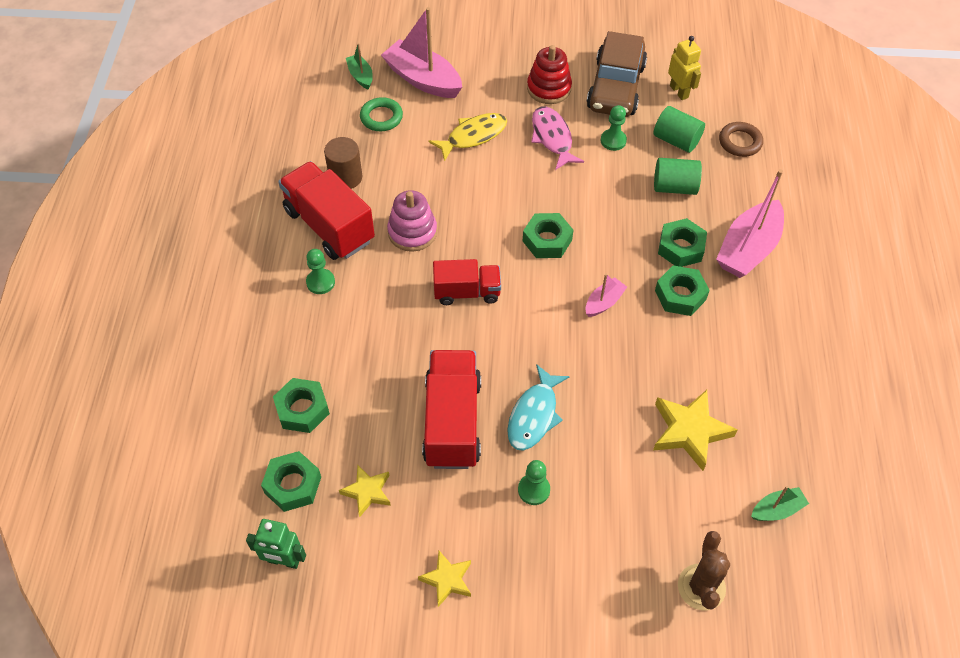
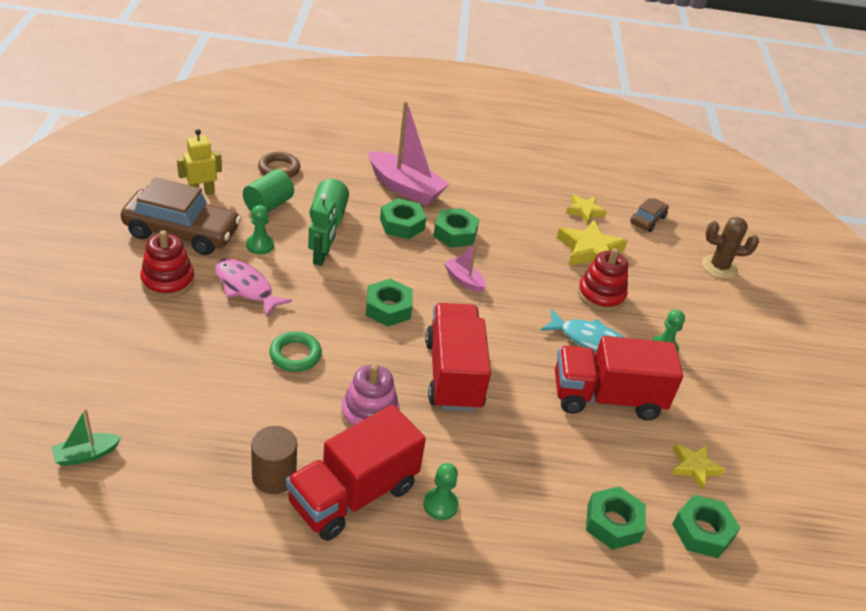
camera: 95 degrees left, 15 degrees down
green robot [246,519,306,569] -> green robot moved to [308,194,337,266]
green ring [360,97,403,131] -> green ring moved to [269,331,322,372]
pink boat [381,7,462,98] -> none
yellow star [418,551,471,607] -> yellow star moved to [566,194,607,224]
yellow fish [429,113,507,161] -> none
red truck [433,259,501,305] -> red truck [425,303,491,412], size x1.60
pink fish [531,107,584,170] -> pink fish turned 60 degrees clockwise [215,259,292,317]
green boat [751,486,809,521] -> brown car [630,198,669,232]
none -> red stacking toy [578,248,628,312]

